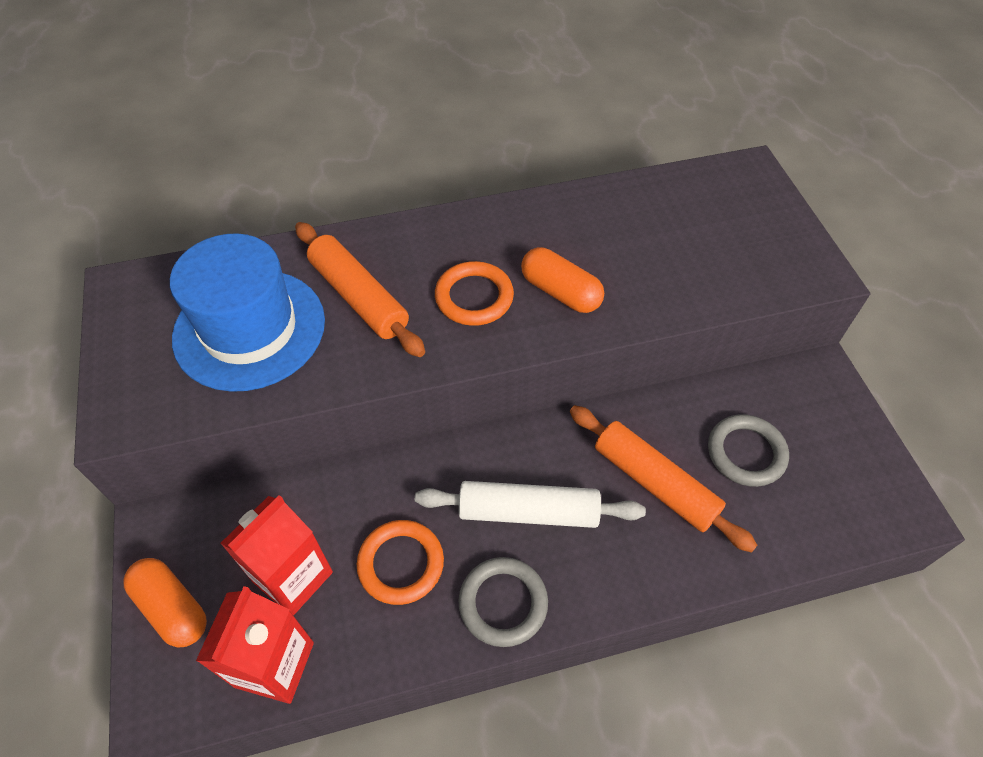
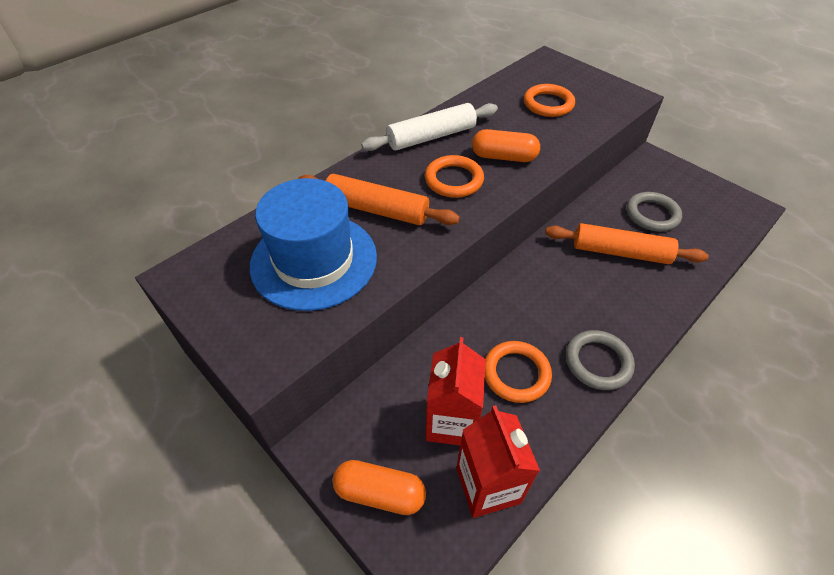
camera: 30 degrees left, 5 degrees down
white rolling pin [415,481,646,528] -> white rolling pin moved to [361,103,498,151]
none -> orange ring [524,84,575,117]

